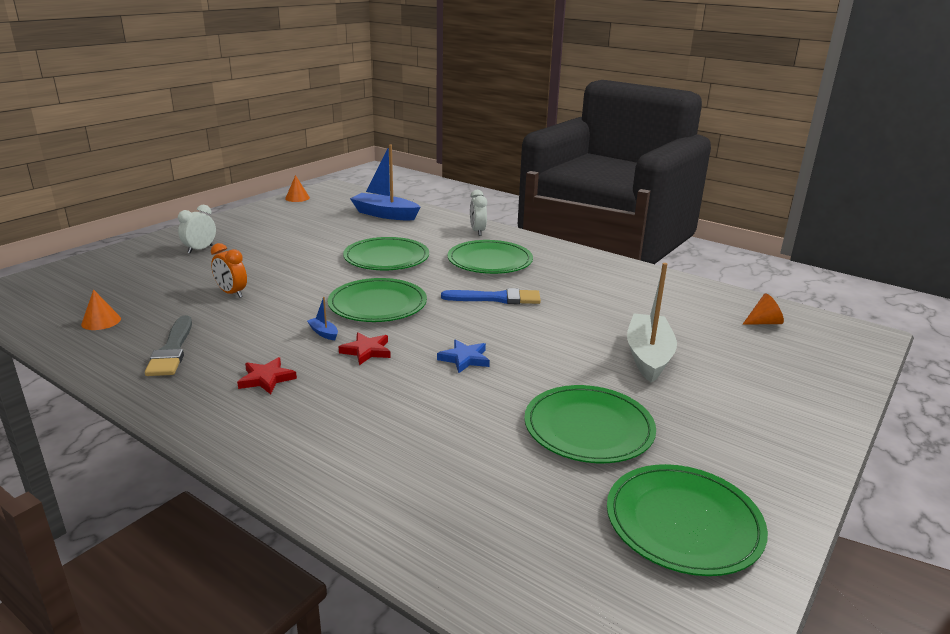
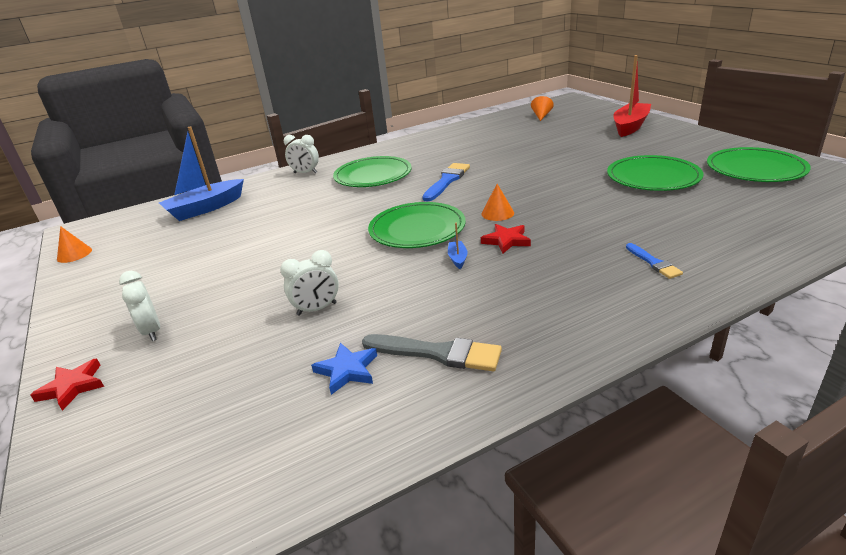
camera: 60 degrees left, 5 degrees up
orange cone [81,289,121,330] -> orange cone moved to [482,184,514,221]
orange clock [211,243,247,298] -> white clock [280,250,339,316]
red star [237,357,297,394] -> red star moved to [30,358,104,411]
blue boat [307,297,338,340] -> blue boat turned 105 degrees clockwise [448,223,467,269]
green plate [343,237,429,270] -> none
blue star [437,339,490,373] -> blue star moved to [311,343,377,395]
white boat [627,263,677,383] -> none
none -> red boat [613,55,651,137]
none -> blue brush [626,243,683,279]

